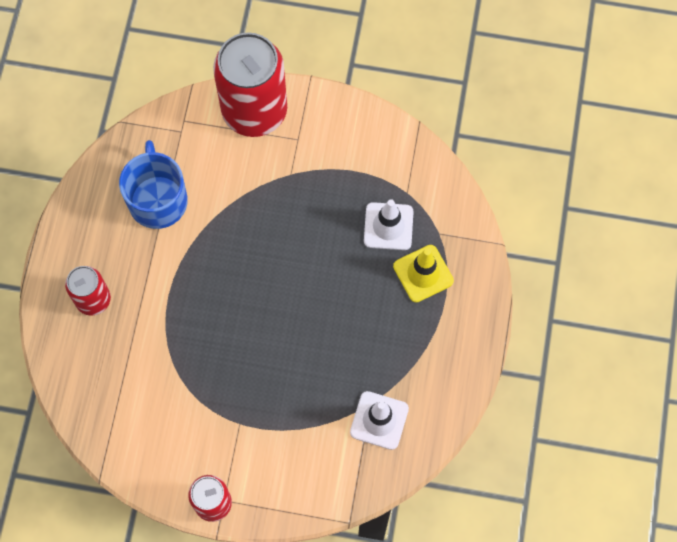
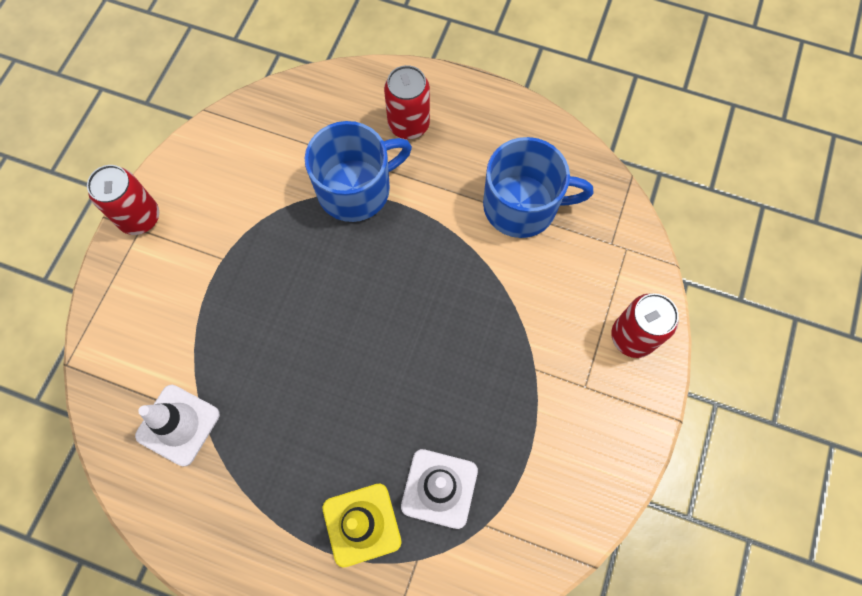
camera: 100 degrees right, 0 degrees up
red can [213,32,287,137] -> red can [611,293,679,358], size x0.52
none -> blue mug [305,121,412,222]

